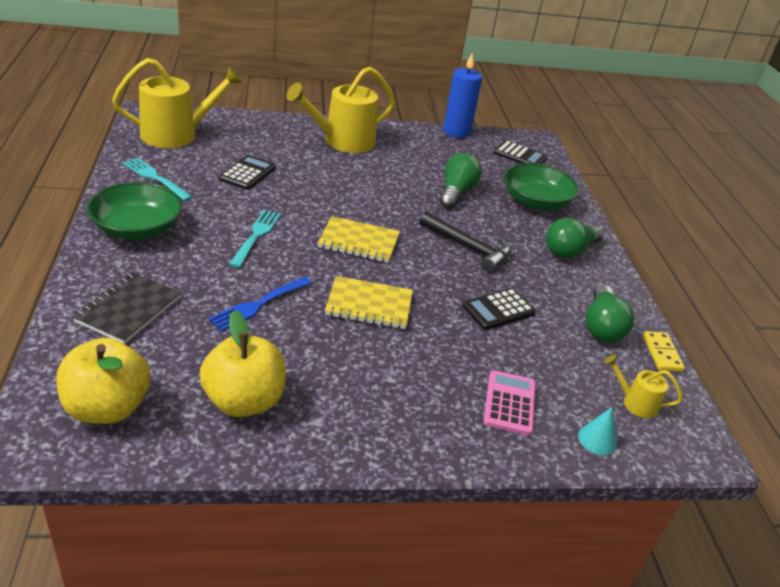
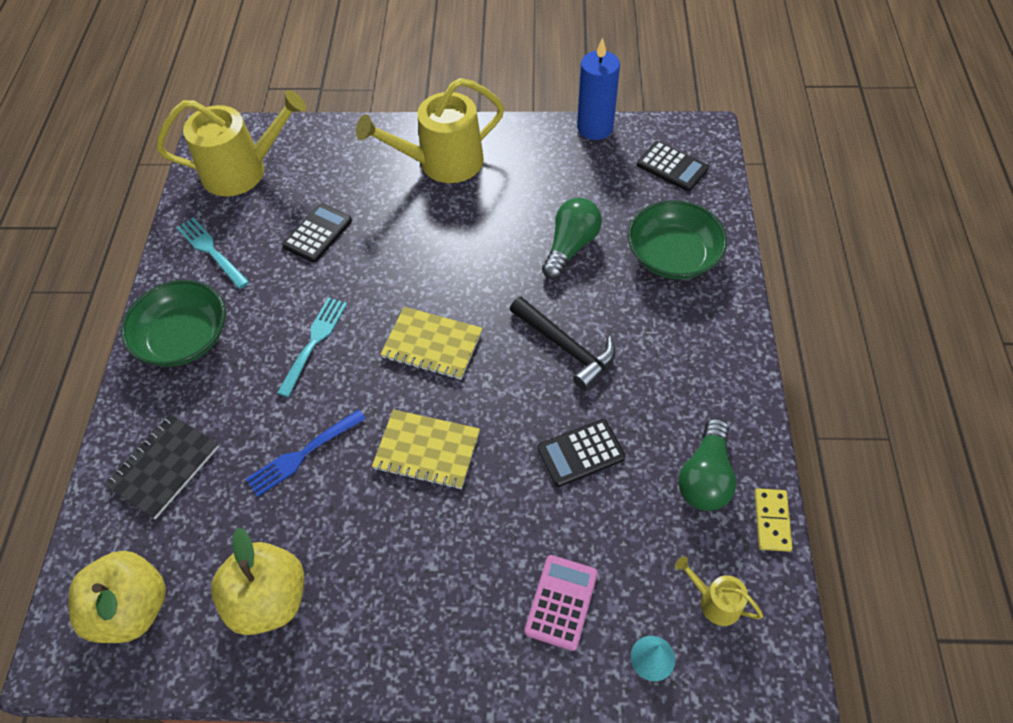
camera: 15 degrees right, 20 degrees up
green light bulb [546,218,604,259] -> none

